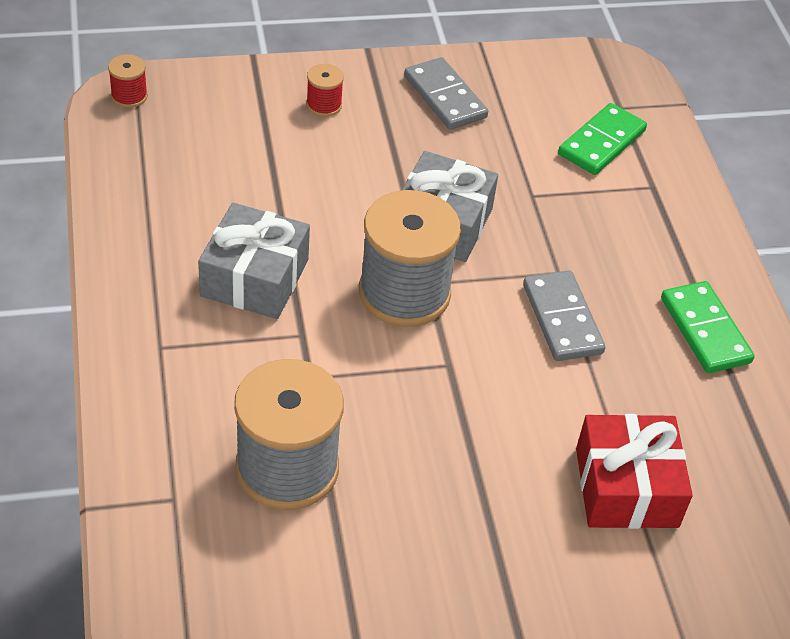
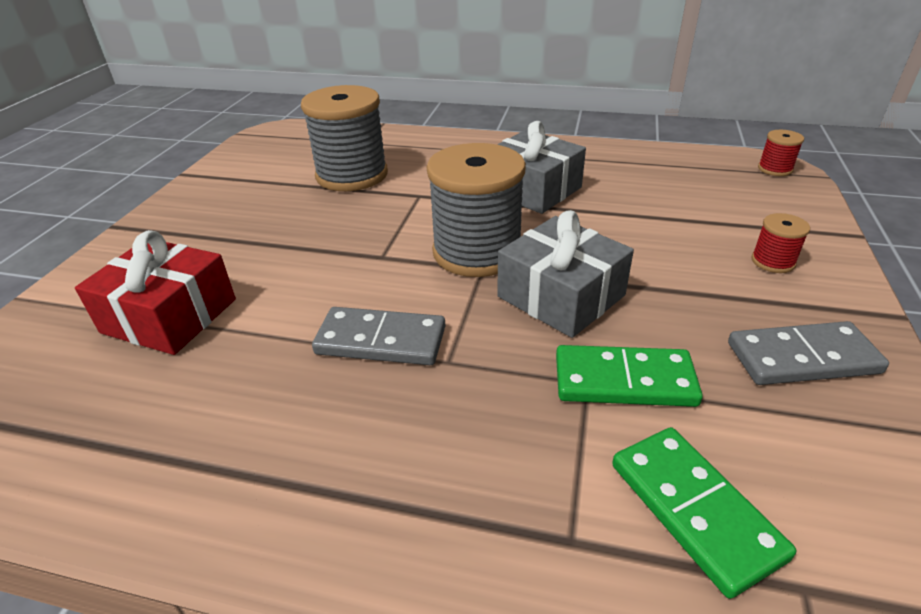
camera: 120 degrees right, 10 degrees down
green domino [661,281,755,373] -> green domino moved to [556,345,703,407]

